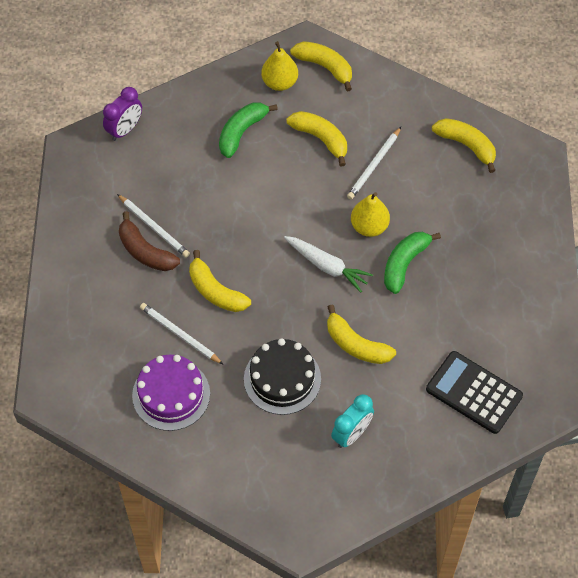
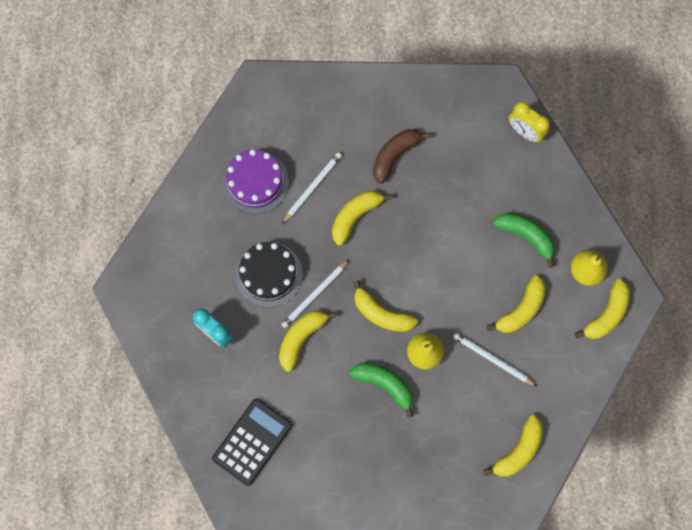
camera: 90 degrees right, 15 degrees up
purple clock [103,87,142,141] -> yellow clock [509,102,550,142]
white pencil [117,194,190,257] -> white pencil moved to [281,259,350,328]
white carrot [284,236,373,293] -> yellow banana [353,280,418,332]

